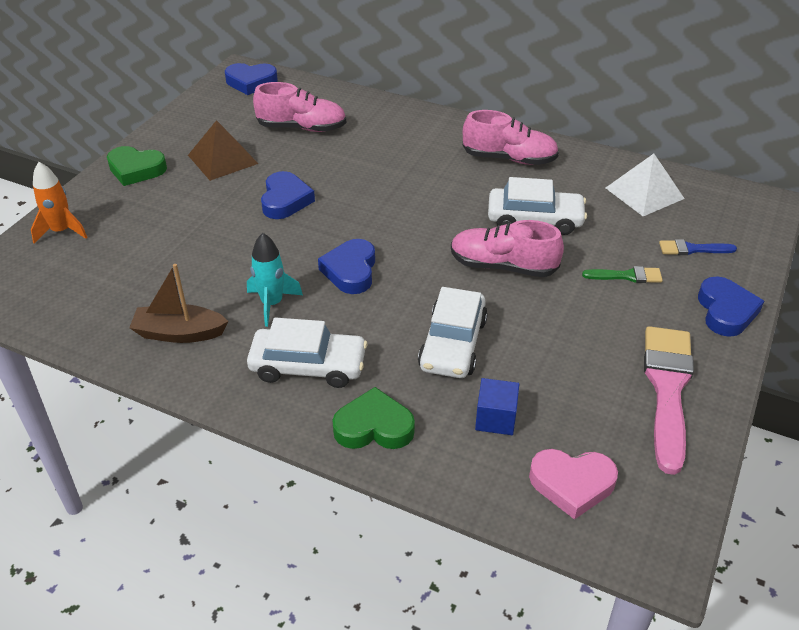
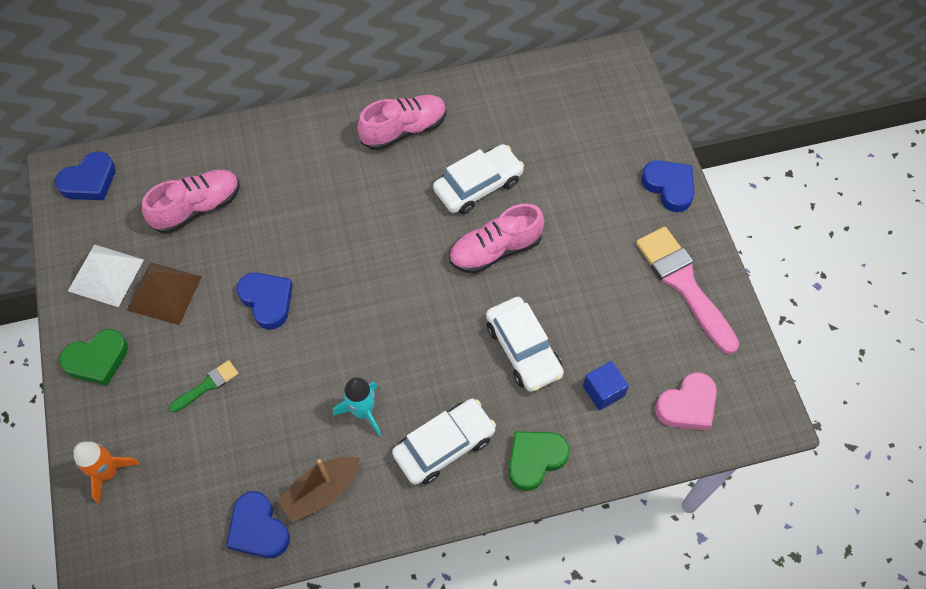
camera: 40 degrees left, 20 degrees up
blue heart [318,239,375,294] -> blue heart moved to [226,491,290,558]
green brush [582,266,663,283] -> green brush moved to [169,360,239,412]
white pyramid [606,154,685,216] -> white pyramid moved to [68,244,144,307]
blue brush [659,239,737,255] -> none

